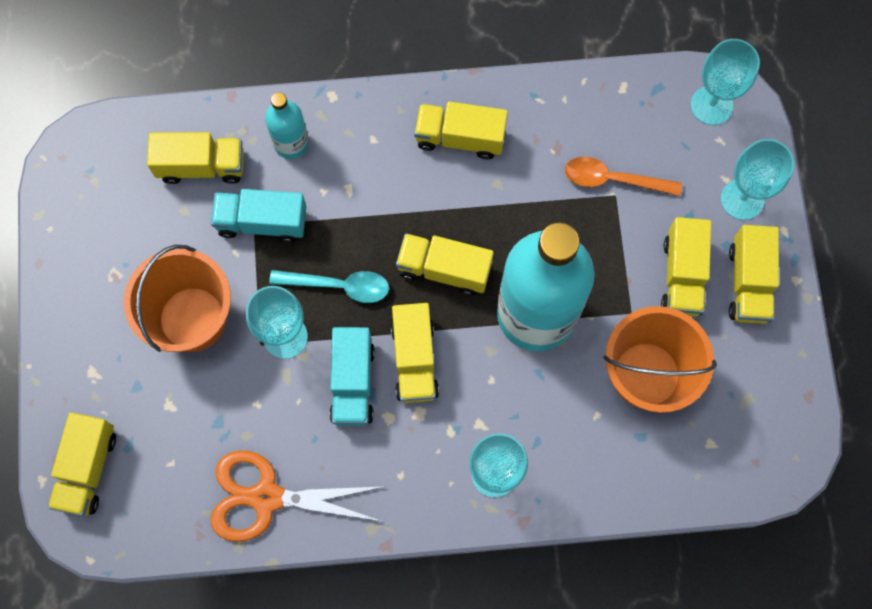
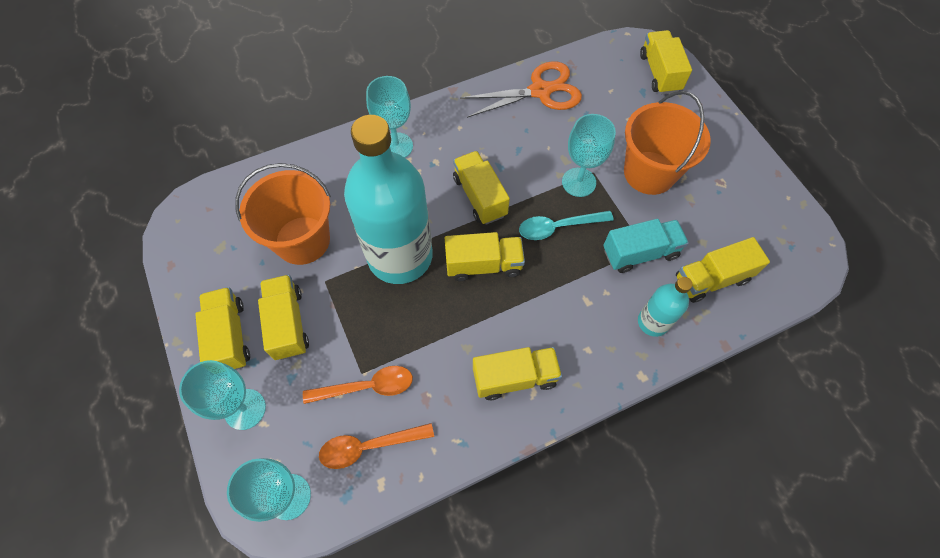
camera: 160 degrees right, 10 degrees down
turquoise truck [330,327,375,426] -> none
none -> orange spoon [319,423,434,469]

